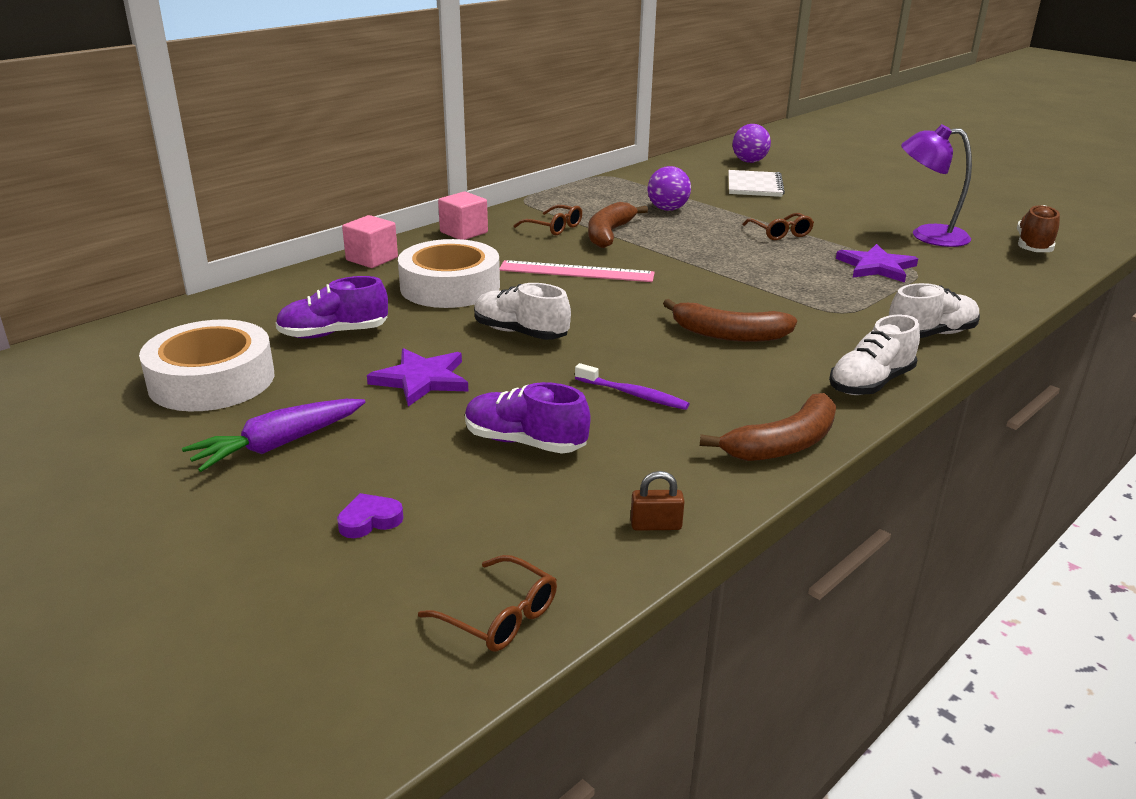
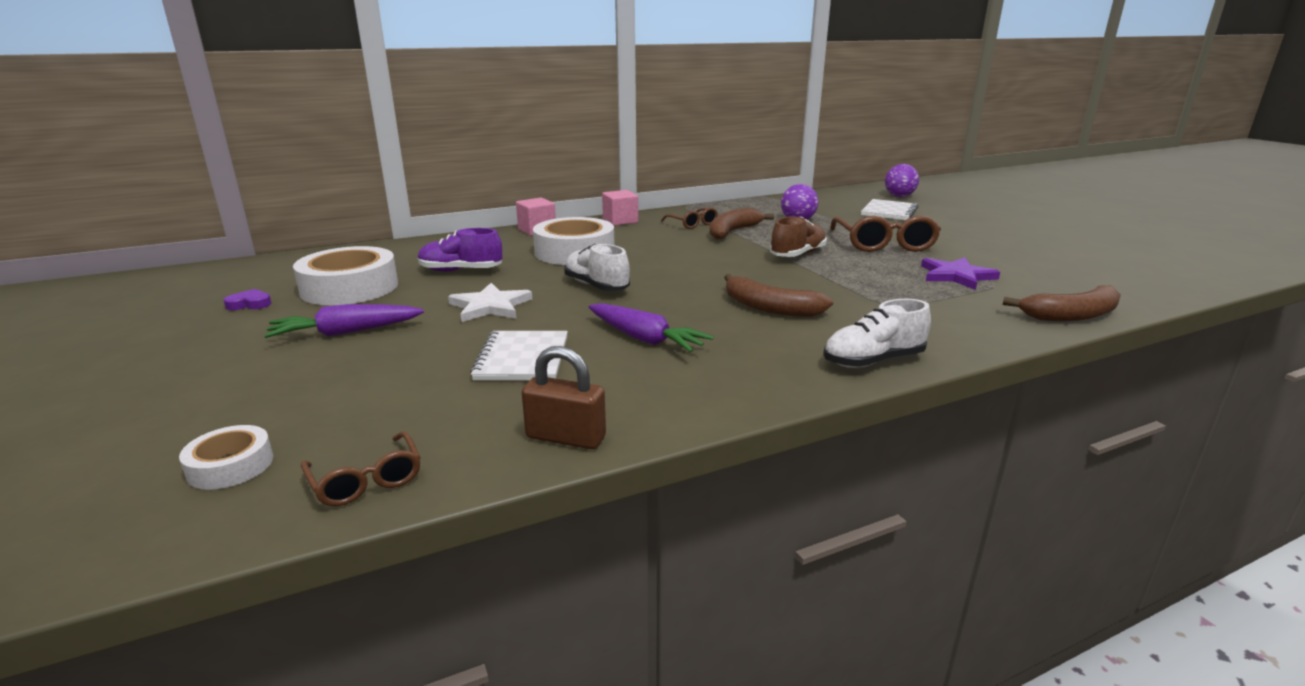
camera: 20 degrees right, 5 degrees down
purple heart [337,493,404,538] -> purple heart moved to [223,289,272,310]
purple star [367,348,468,407] -> white star [448,283,532,322]
purple shoe [465,382,590,454] -> white notebook [470,331,568,380]
pink ruler [500,260,655,282] -> none
purple toothbrush [575,363,690,410] -> purple carrot [589,303,714,352]
brown padlock [630,471,685,531] -> brown padlock [522,346,606,449], size x1.64
brown banana [700,393,836,461] -> brown banana moved to [1002,285,1121,321]
brown glasses [742,213,814,240] -> brown glasses [830,216,941,252], size x1.82
white shoe [889,283,980,338] -> none
purple lamp [901,124,972,247] -> none
brown shoe [1017,205,1060,252] -> brown shoe moved to [770,216,827,257]
none -> white tape [179,425,274,490]

